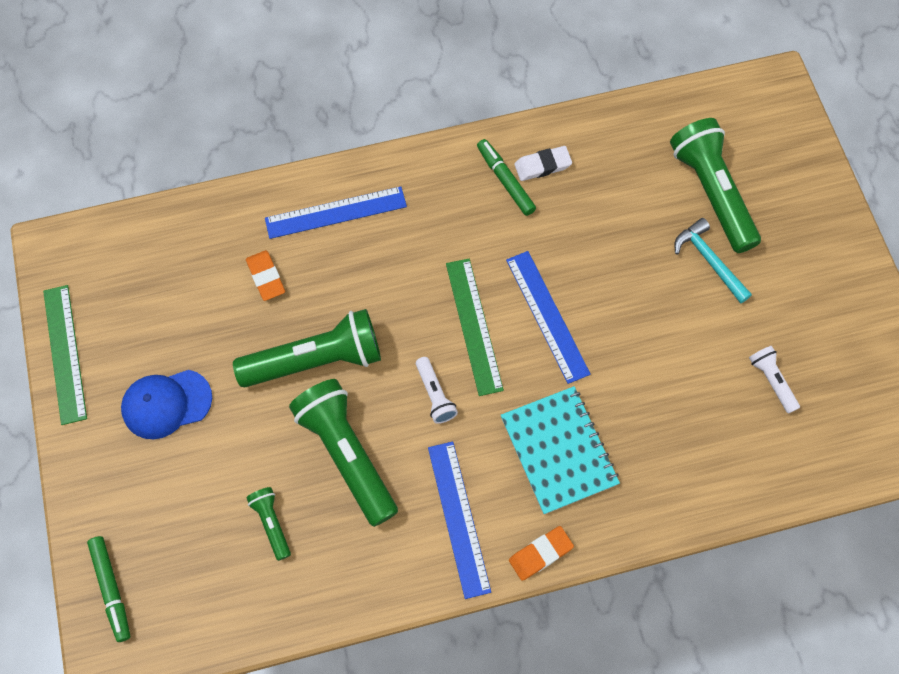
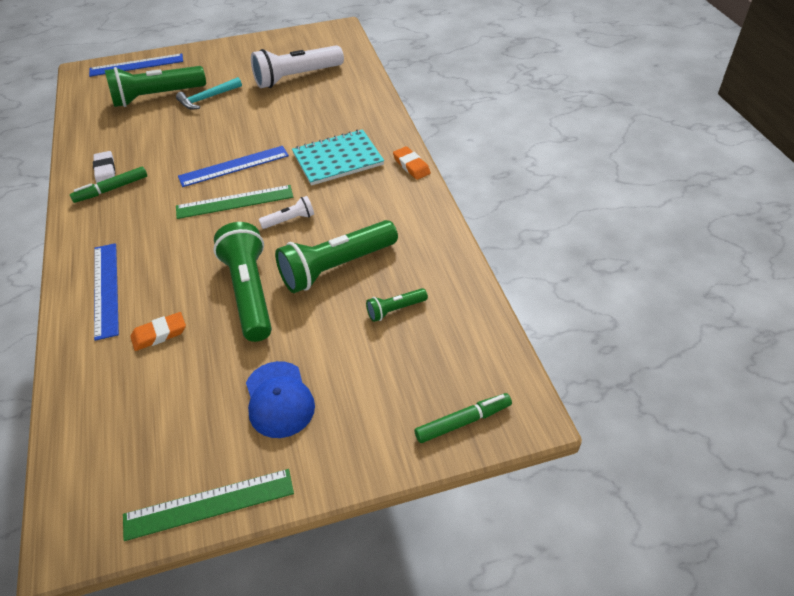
camera: 90 degrees left, 20 degrees down
blue ruler [428,442,491,599] -> blue ruler moved to [89,53,183,77]
white flashlight [749,346,800,414] -> white flashlight [251,45,344,88], size x2.11

